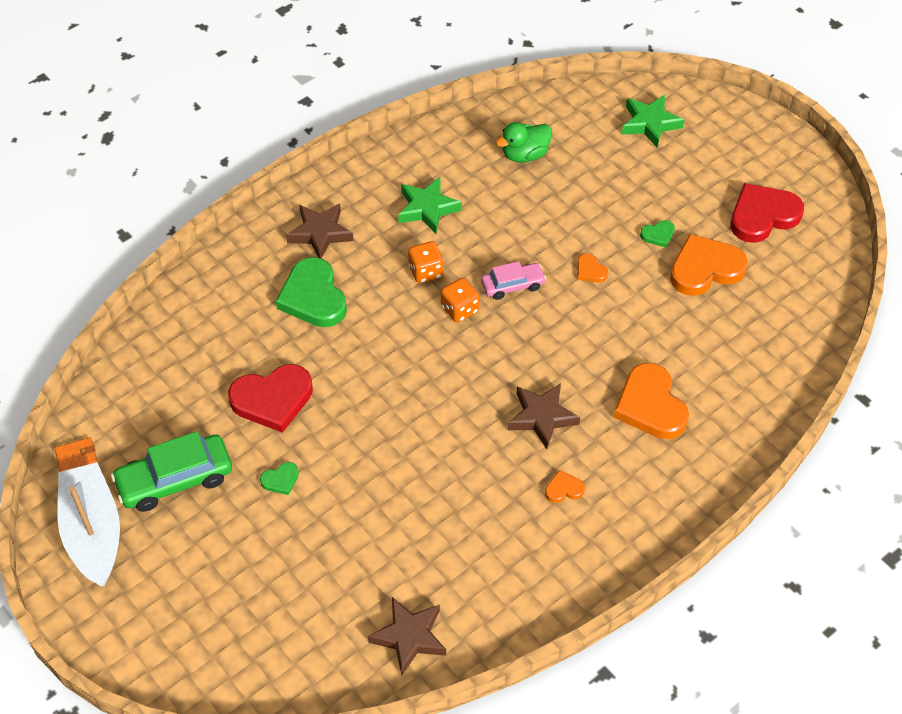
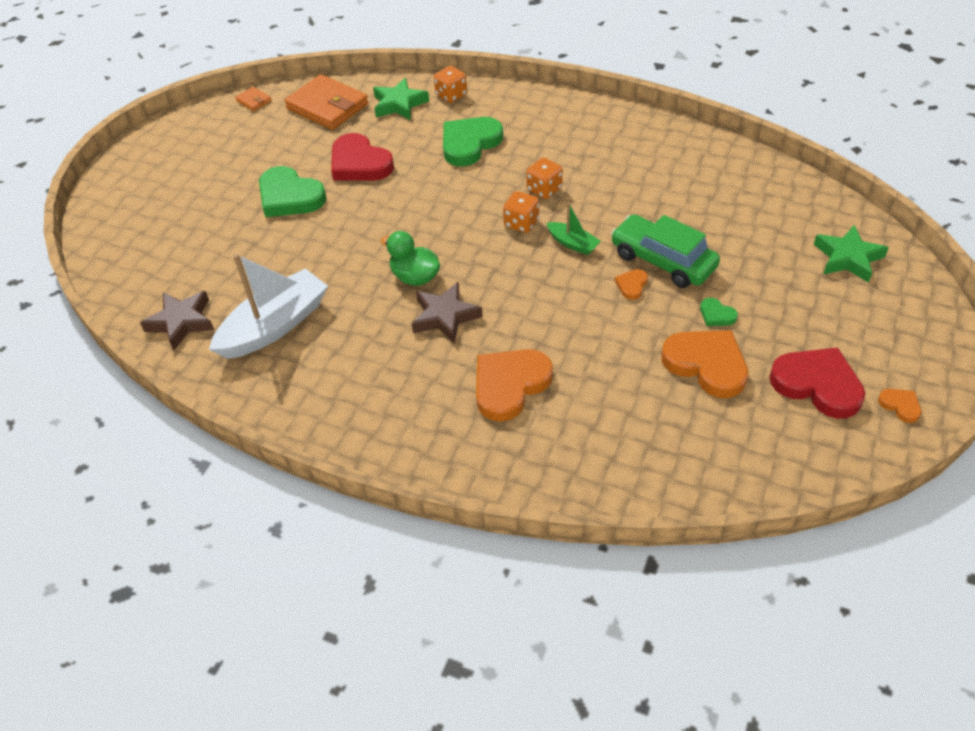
camera: 65 degrees right, 5 degrees down
white boat [58,462,120,586] -> white boat moved to [209,253,328,359]
green car [111,431,232,512] -> green car moved to [611,214,720,288]
green heart [260,462,299,495] -> green heart [259,166,326,217], size x2.19
brown star [286,204,354,259] -> none
green star [398,177,462,234] -> green star moved to [373,78,429,120]
pink car [481,261,546,300] -> green boat [547,203,601,255]
green duck [496,122,552,163] -> green duck moved to [380,231,440,286]
orange heart [545,470,585,503] -> orange heart moved to [878,389,921,423]
none -> orange wallet [284,75,368,130]
none -> orange dice [434,66,467,103]

